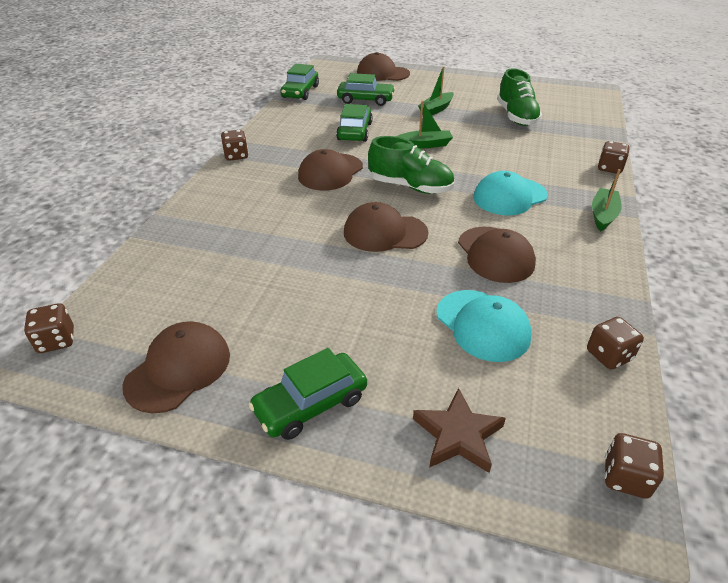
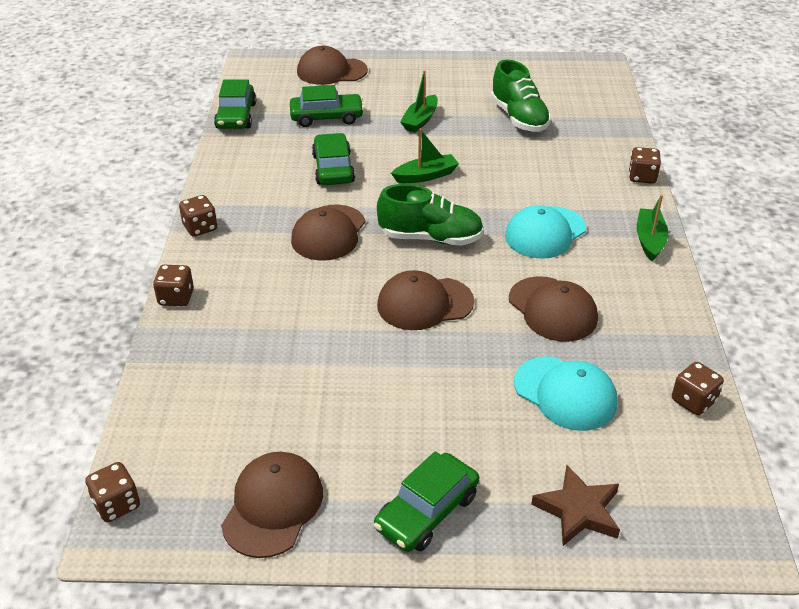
camera: 15 degrees left, 0 degrees up
brown dice [604,433,664,499] -> brown dice moved to [153,265,194,306]

